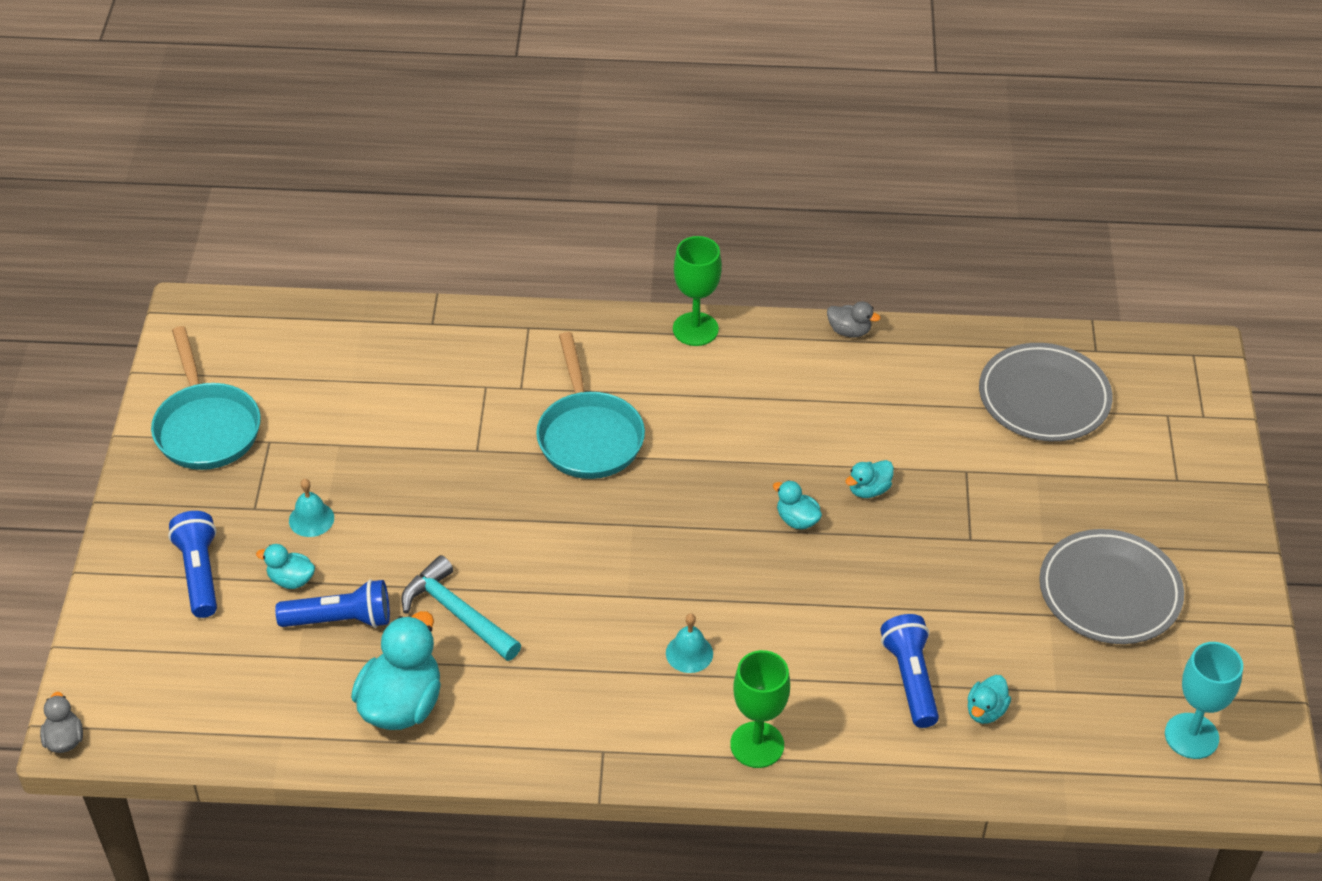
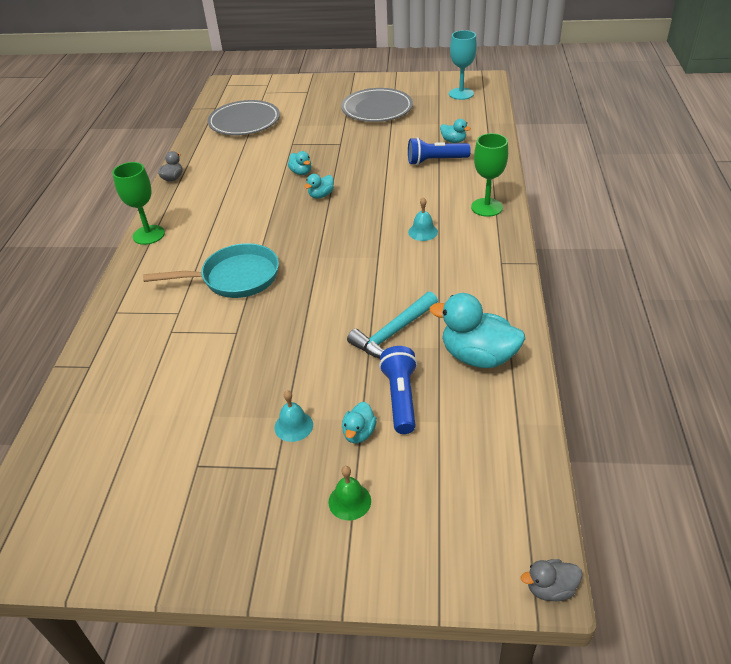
camera: 85 degrees left, 5 degrees down
turquoise pan [151,326,261,470] -> none
blue flashlight [168,511,217,618] -> green bell [328,466,371,520]

